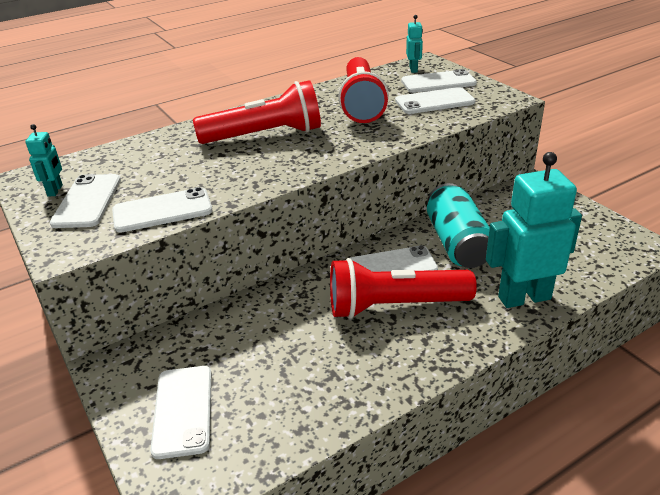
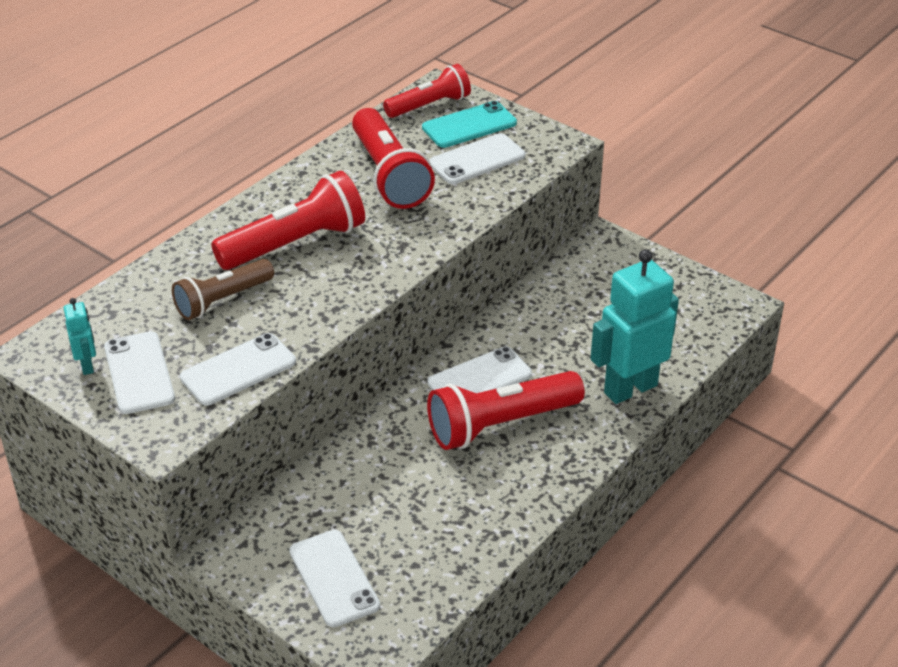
camera: 20 degrees left, 5 degrees up
white phone [401,69,477,93] -> turquoise phone [422,101,517,148]
turquoise robot [406,15,423,73] -> red flashlight [383,64,471,118]
turquoise can [427,183,490,268] -> none
none -> brown flashlight [172,259,274,320]

